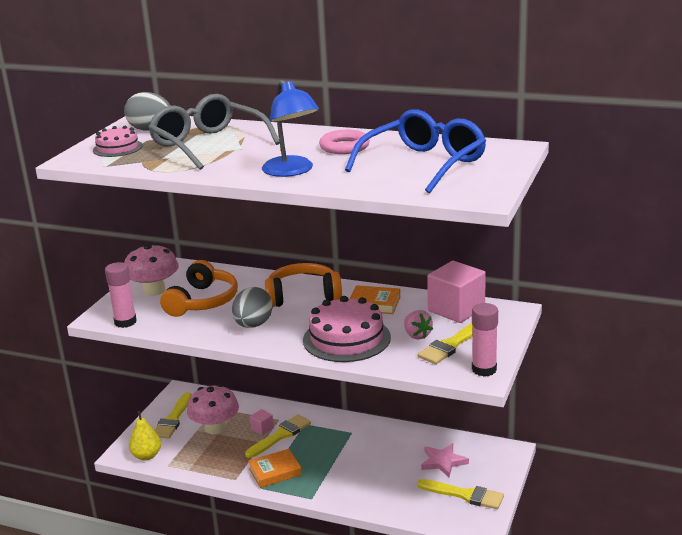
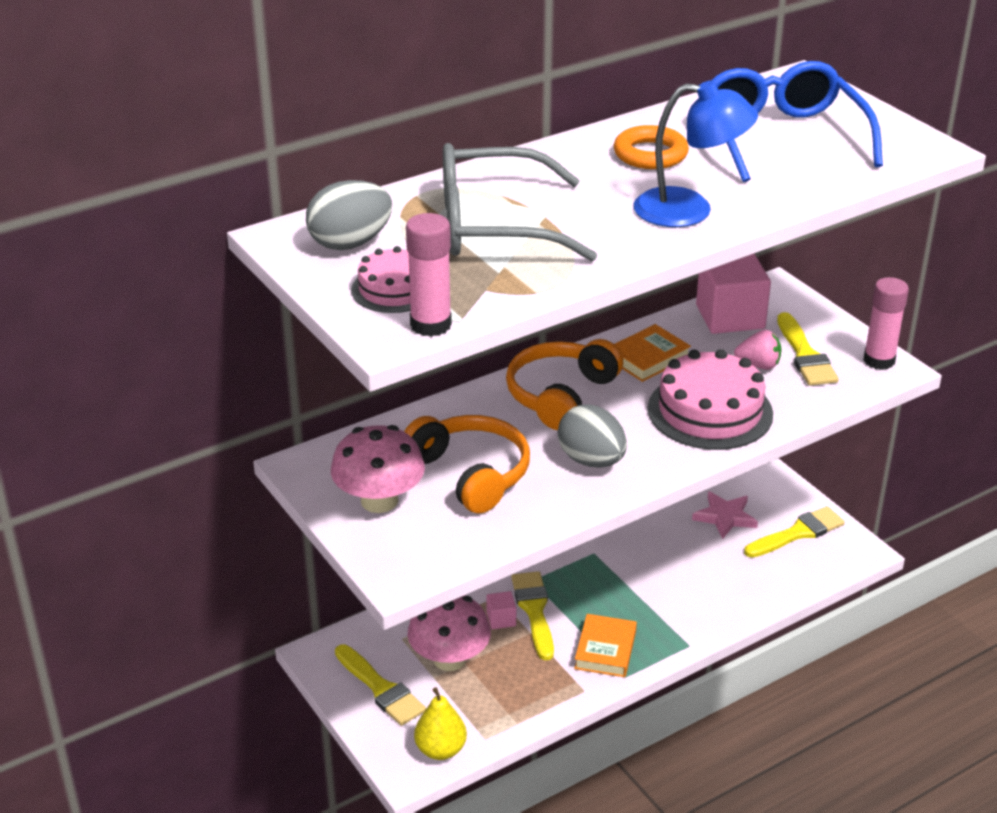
camera: 55 degrees left, 10 degrees up
pink glue stick [105,262,137,328] -> pink glue stick moved to [406,213,452,337]
pink ring [319,130,370,154] -> orange ring [614,125,689,169]

